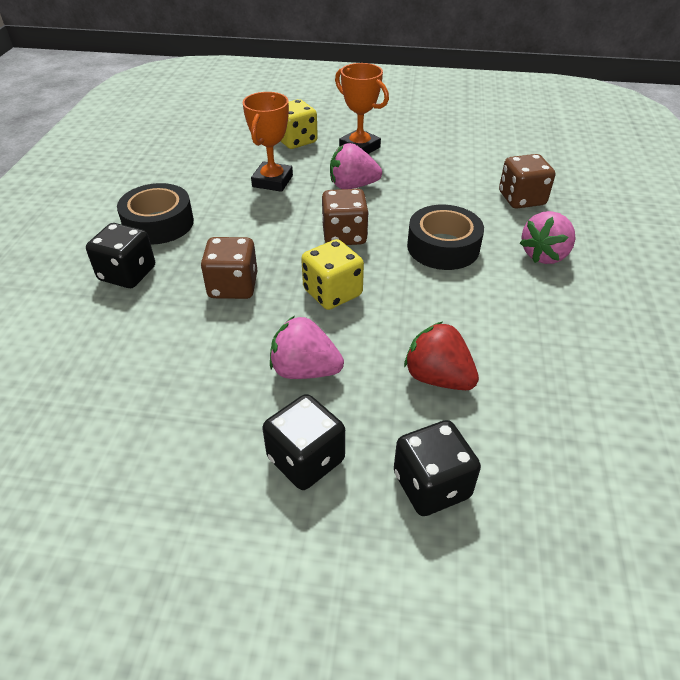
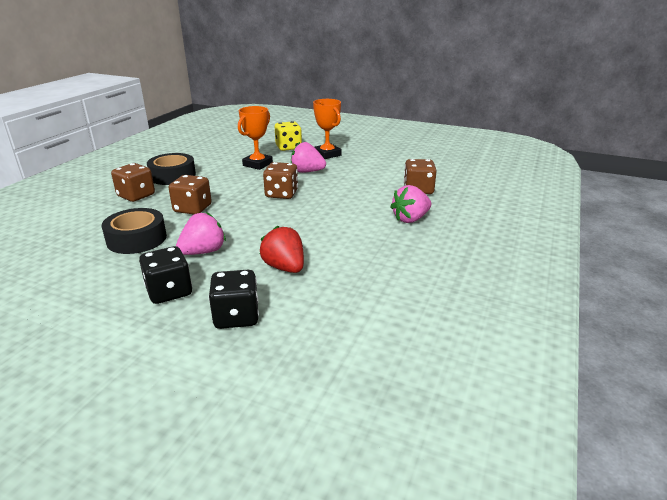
camera: 15 degrees right, 15 degrees down
black dice [86,223,155,288] -> brown dice [111,163,155,202]
pink strawberry [270,316,344,379] -> pink strawberry turned 105 degrees clockwise [176,212,226,255]
yellow dice [301,239,364,310] -> none
black tape [407,205,484,270] -> black tape moved to [102,208,167,254]

